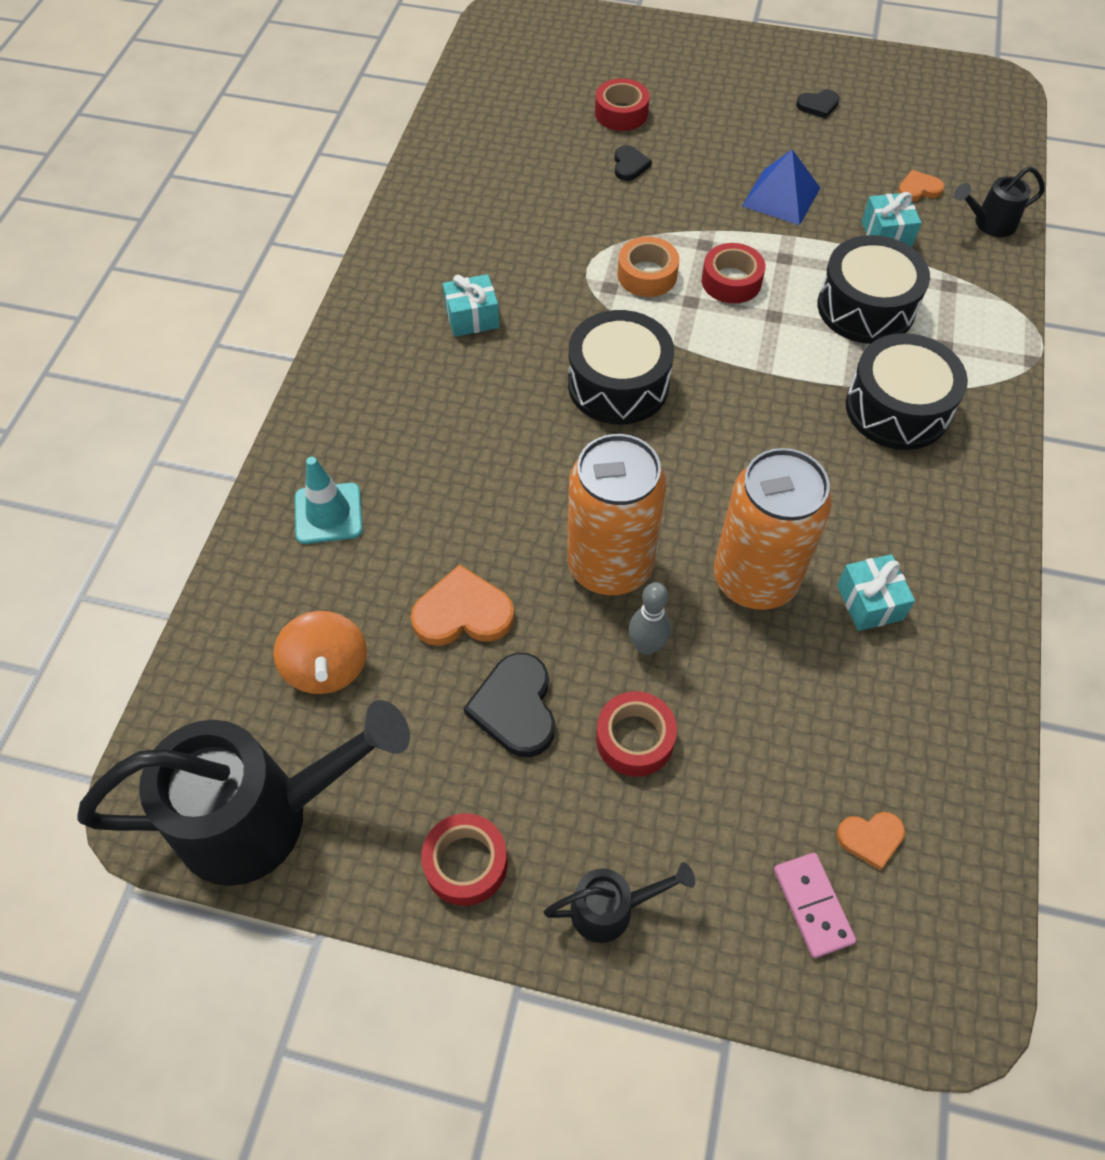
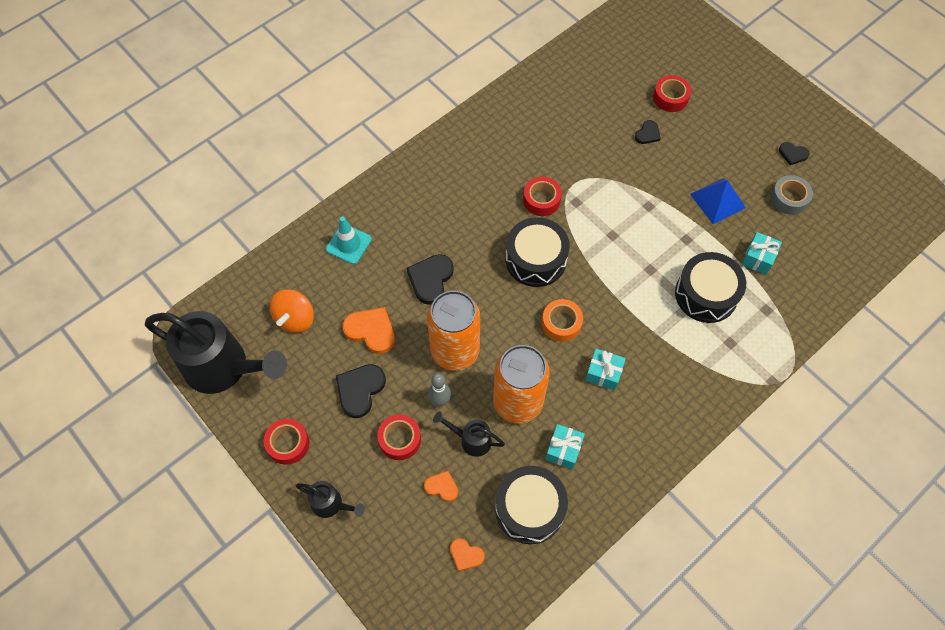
camera: 35 degrees right, 5 degrees up
turquoise gift [443,274,500,337] -> turquoise gift moved to [585,349,626,391]
orange tape [617,237,679,297] -> orange tape moved to [542,299,583,342]
red tape [702,243,765,303] -> red tape moved to [523,177,562,216]
pink domino [774,853,856,958] -> none
black drum [846,333,968,450] -> black drum moved to [495,466,568,544]
orange heart [898,170,944,202] -> orange heart moved to [424,471,458,502]
black watering can [954,166,1045,237] -> black watering can moved to [433,411,505,457]
none -> black heart [407,254,454,305]
none -> grey tape [771,175,813,215]

